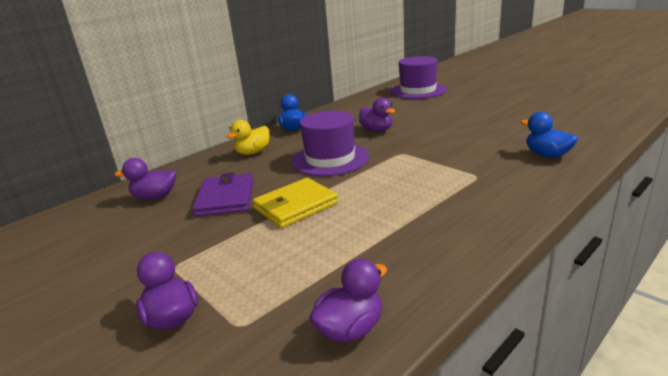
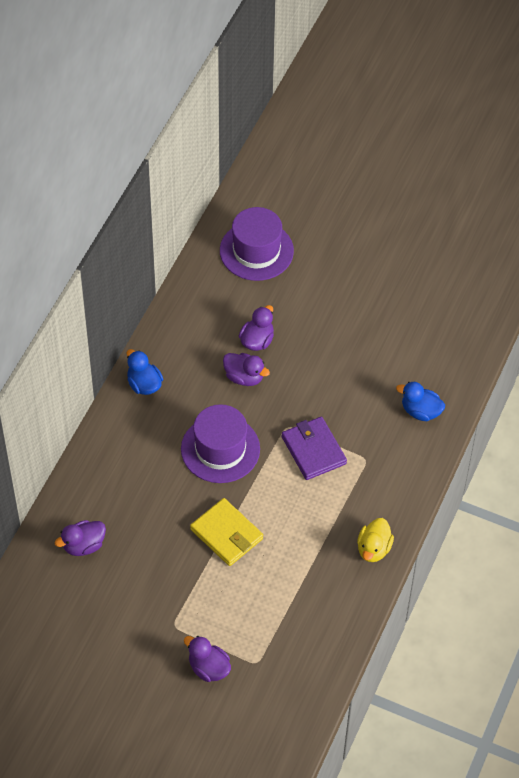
camera: 25 degrees left, 30 degrees up
purple wallet [192,173,254,217] -> purple wallet moved to [282,417,347,480]
yellow duck [226,120,270,155] -> yellow duck moved to [357,518,394,562]
yellow wallet [253,178,338,228] -> yellow wallet turned 75 degrees counterclockwise [190,498,263,566]
purple duck [309,259,387,343] -> purple duck moved to [239,305,274,351]

